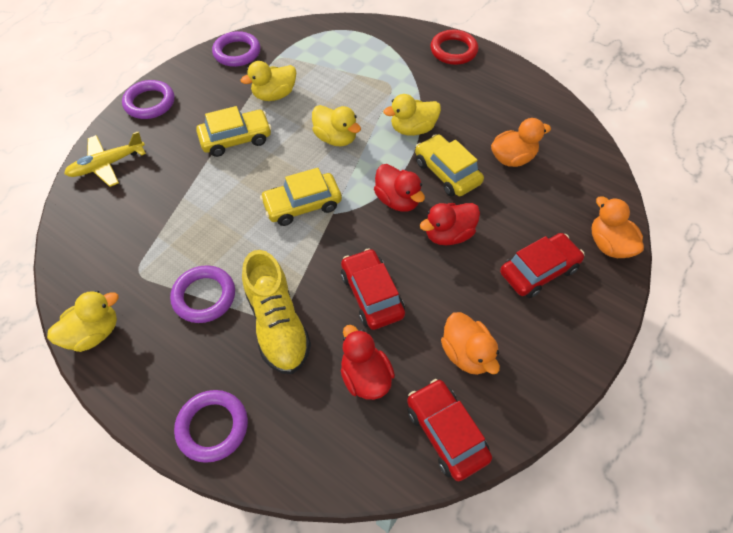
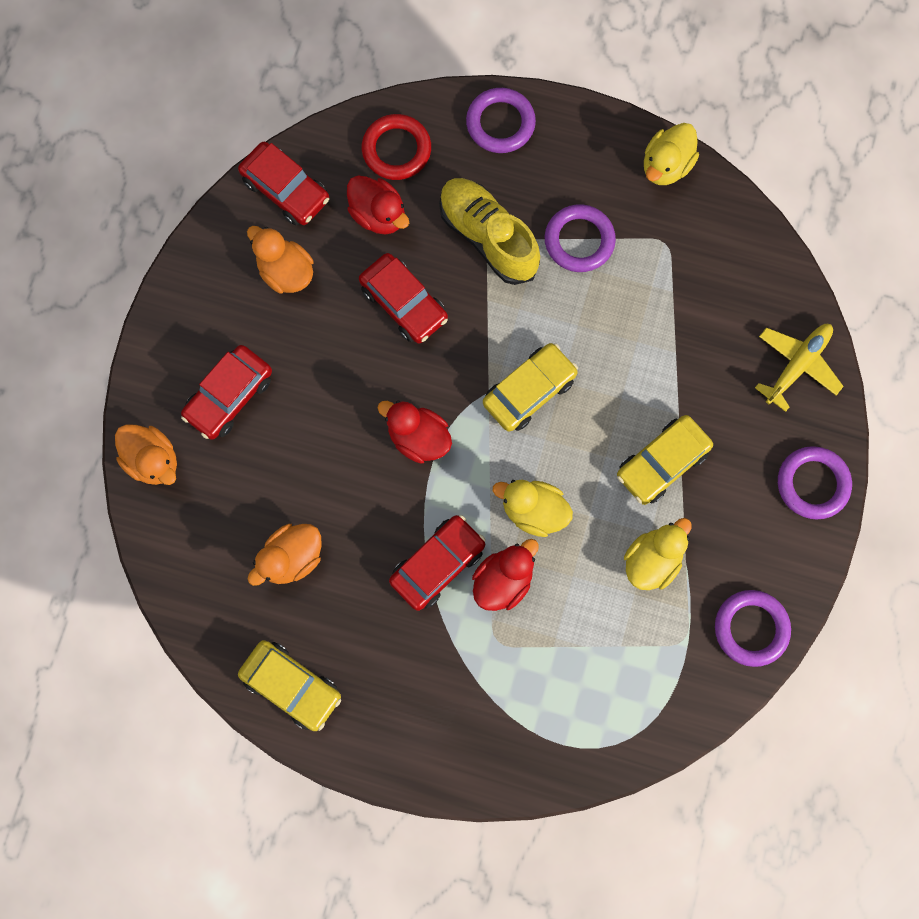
camera: 160 degrees right, 20 degrees up
yellow duck [383,94,441,136] -> red car [389,515,486,611]
yellow car [415,134,484,196] -> yellow car moved to [238,640,341,731]
red duck [420,203,480,245] -> red duck moved to [472,539,539,611]
red ring [430,30,478,65] -> red ring moved to [362,114,431,180]

